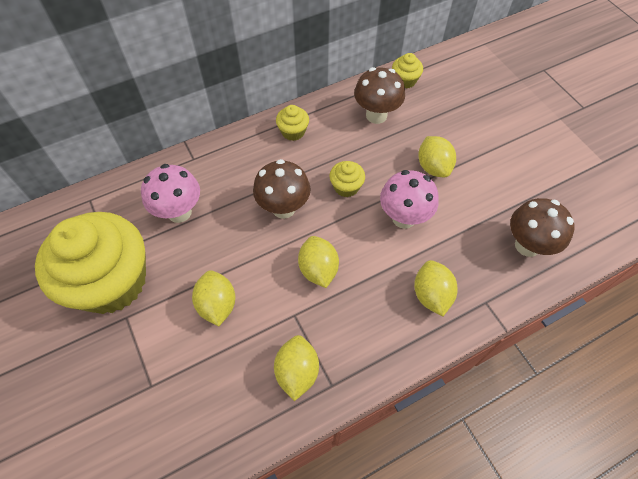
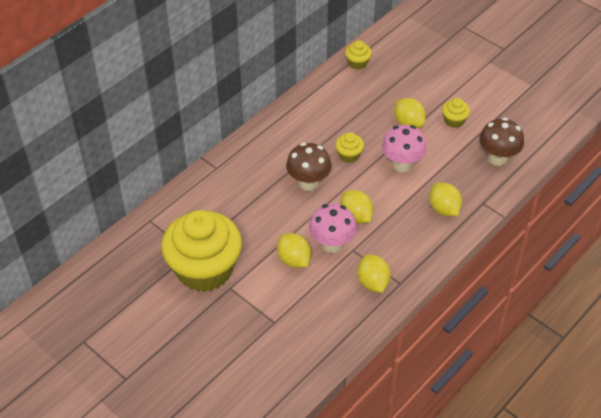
camera: 20 degrees left, 10 degrees down
pink mushroom [141,164,200,223] -> pink mushroom moved to [309,204,357,253]
yellow cupcake [276,105,309,141] -> yellow cupcake moved to [442,98,470,128]
brown mushroom [354,67,405,124] -> none

